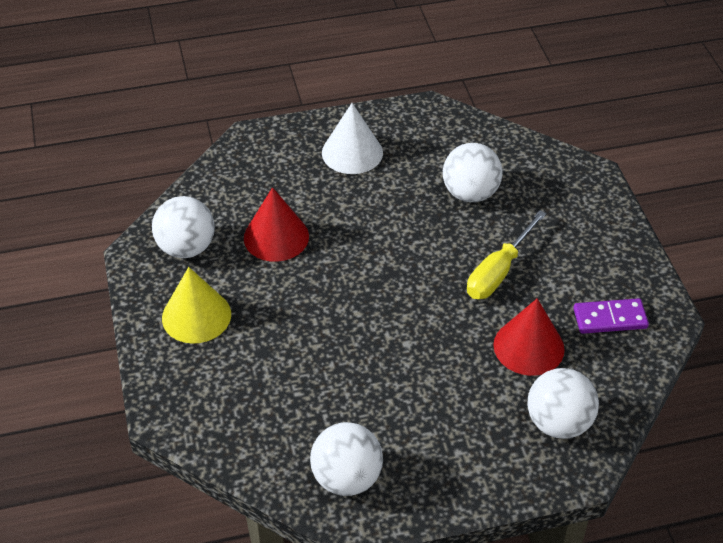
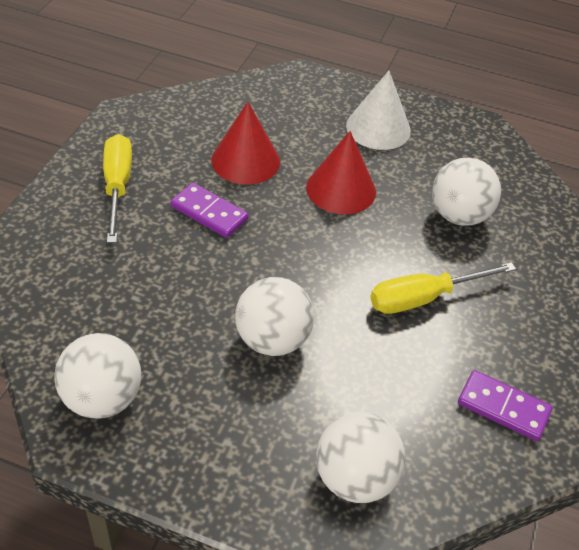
camera: 30 degrees right, 0 degrees up
white ball [152,196,215,258] -> white ball moved to [235,277,314,356]
yellow cone [162,267,231,344] -> yellow screwdriver [103,134,132,243]
red cone [493,298,565,376] -> red cone moved to [306,131,376,214]
none -> purple domino [171,183,249,238]

